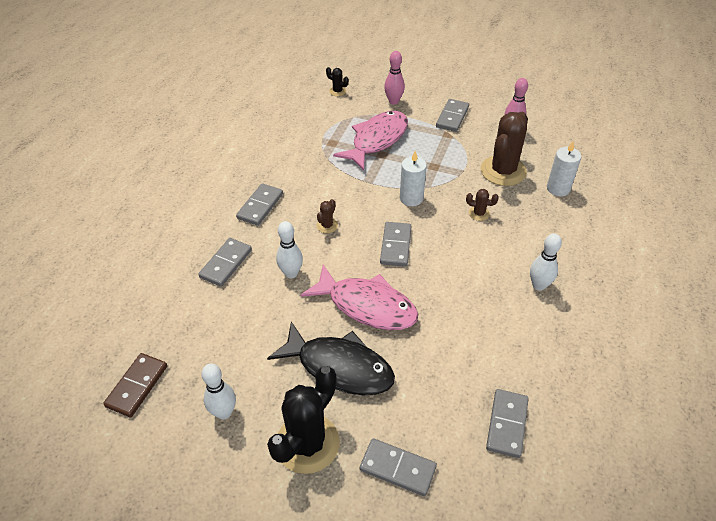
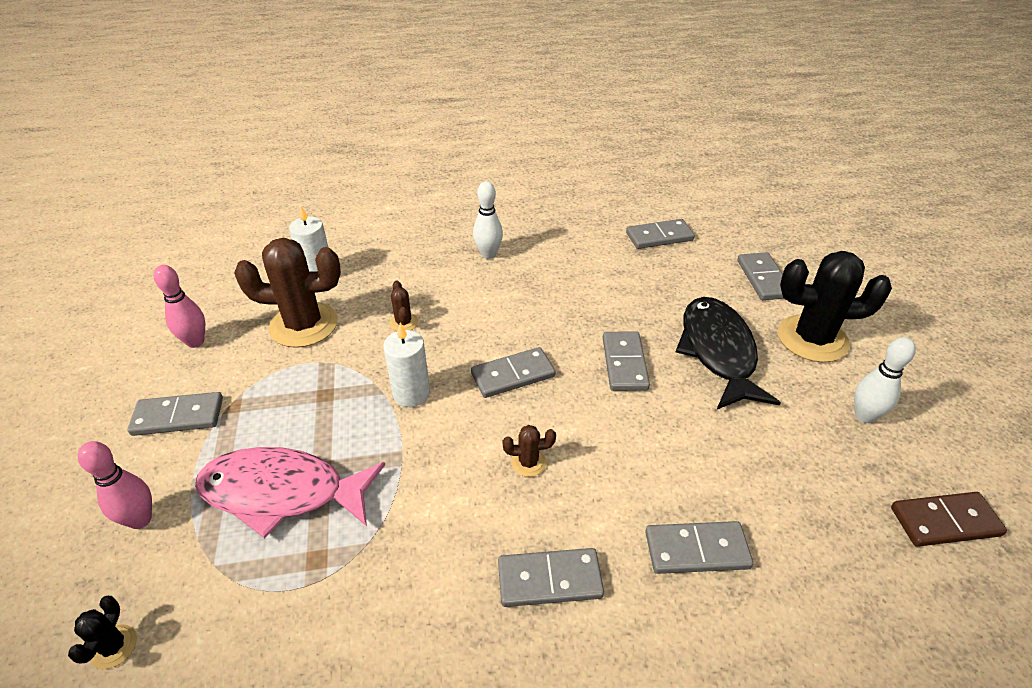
camera: 120 degrees left, 5 degrees down
white bowling pin [276,221,303,278] -> none
pink fish [300,265,418,330] -> grey domino [603,332,650,391]

